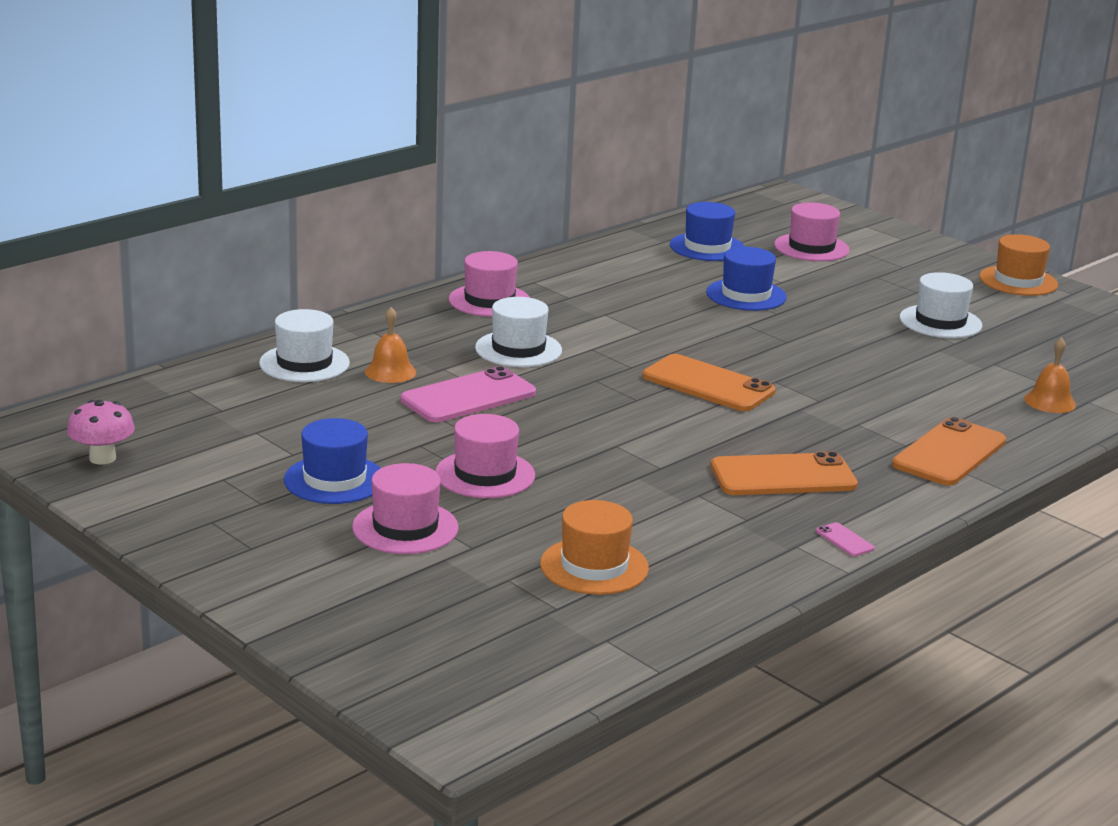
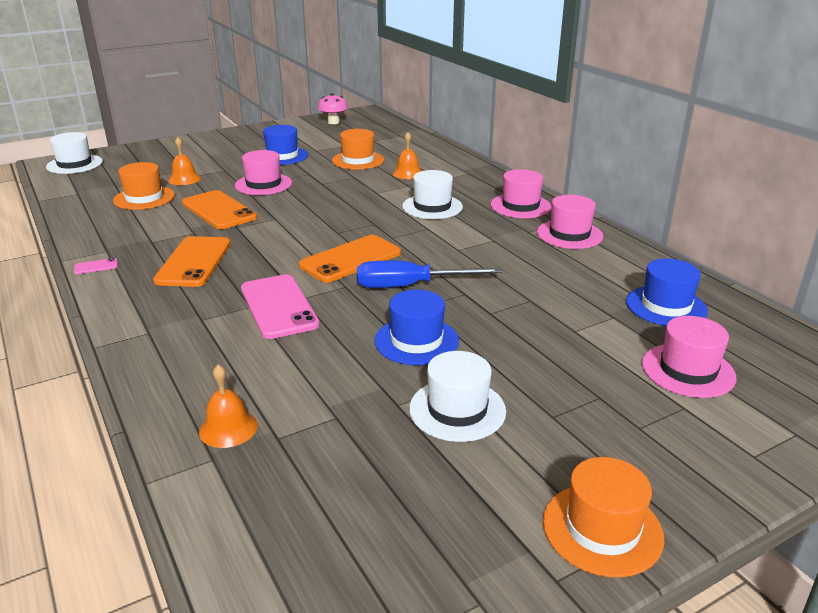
camera: 105 degrees right, 5 degrees up
white hat [259,309,350,382] -> white hat moved to [46,132,103,174]
pink hat [352,463,459,554] -> pink hat moved to [537,195,603,249]
pink phone [401,366,536,422] -> pink phone moved to [241,274,320,339]
blue hat [706,247,787,311] -> blue hat moved to [375,290,459,365]
orange phone [892,417,1006,486] -> orange phone moved to [182,190,257,229]
none -> orange bell [168,137,201,185]
none -> orange hat [332,129,384,170]
none -> blue screwdriver [357,261,502,288]

